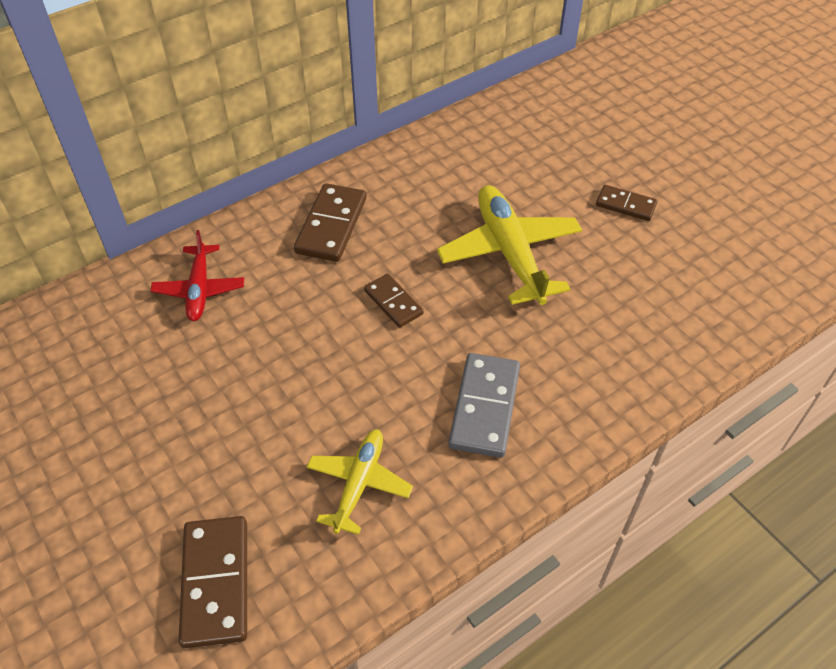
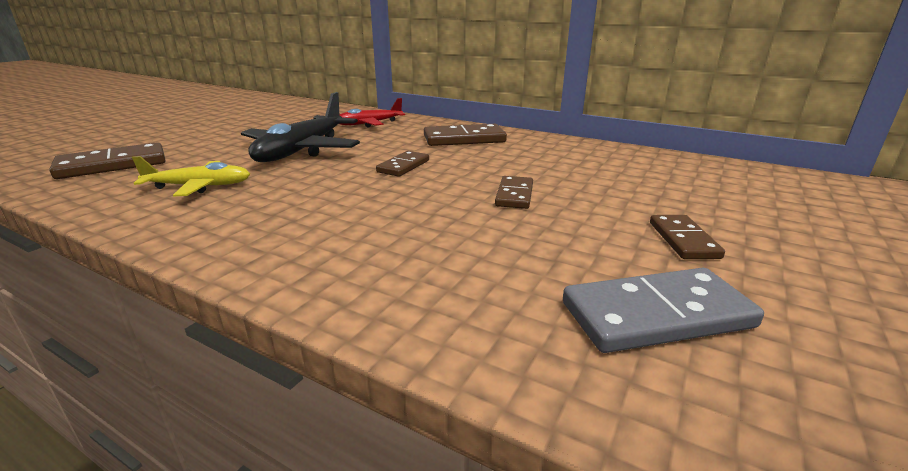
camera: 65 degrees right, 25 degrees down
yellow plane [437,185,582,305] -> brown domino [495,176,533,209]
grey domino [448,353,520,458] -> grey domino moved to [563,268,764,353]
none -> black plane [241,92,360,162]

